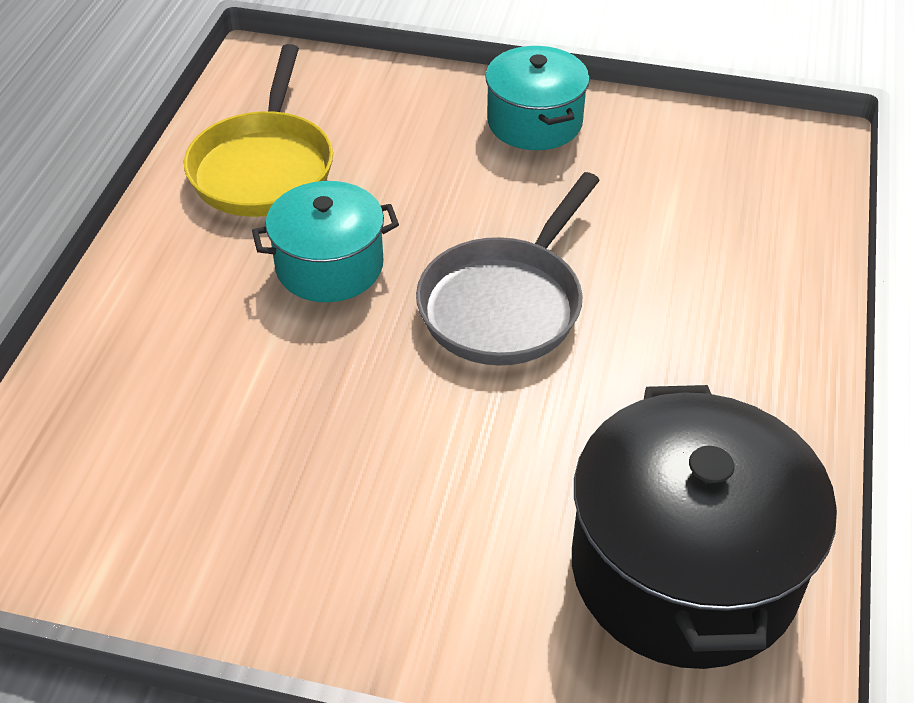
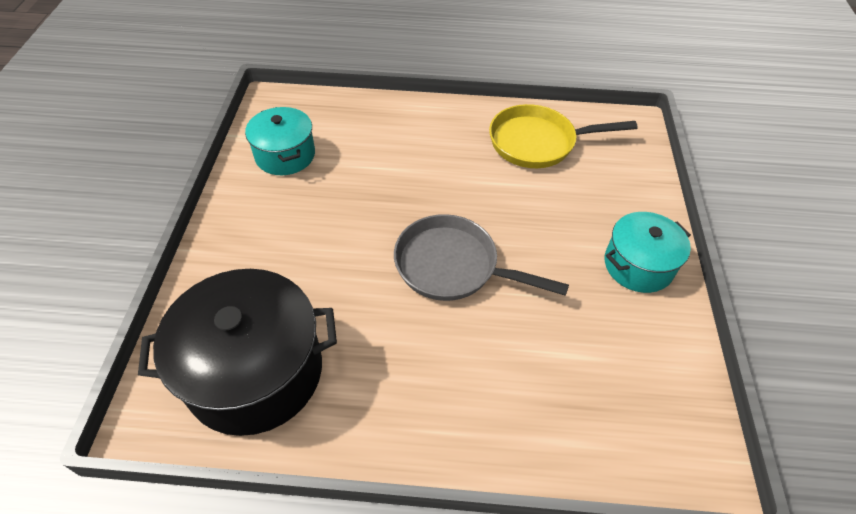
camera: 80 degrees right, 5 degrees up
turquoise pot [252,181,399,302] -> turquoise pot moved to [245,107,315,175]

